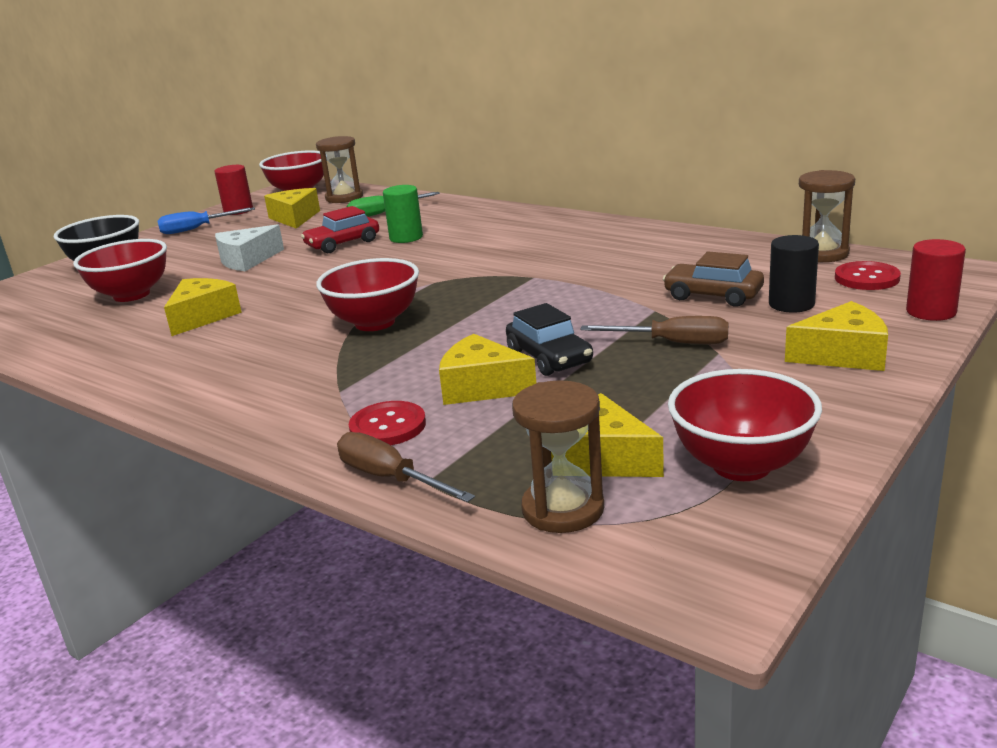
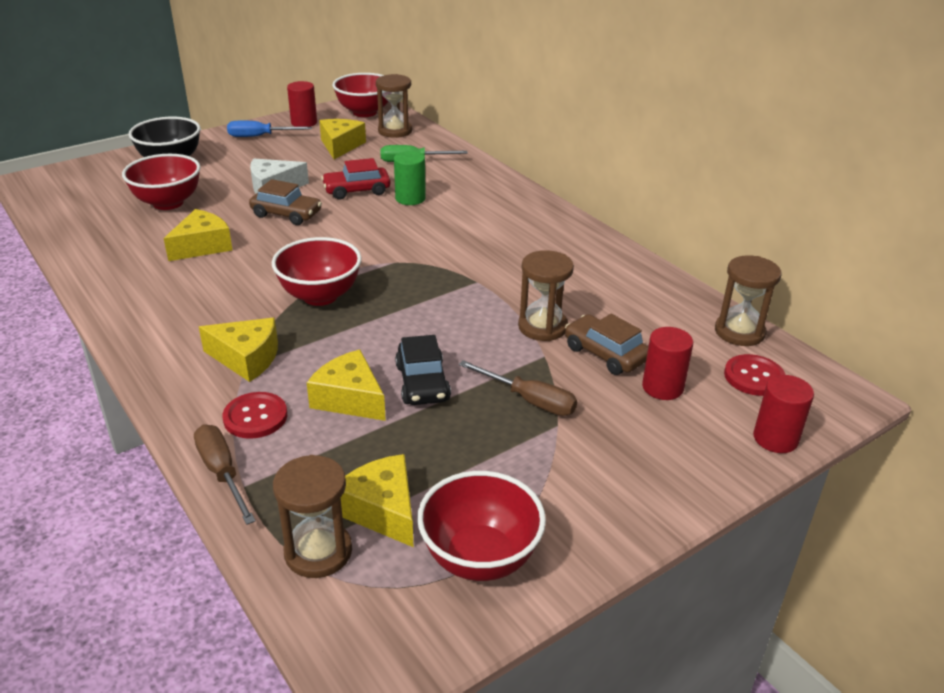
camera: 15 degrees right, 10 degrees up
black cylinder [769,235,819,313] -> red cylinder [642,327,693,400]
yellow cheese [785,301,888,371] -> yellow cheese moved to [199,318,278,382]
none -> brown car [249,179,322,225]
none -> brown hourglass [518,250,574,341]

